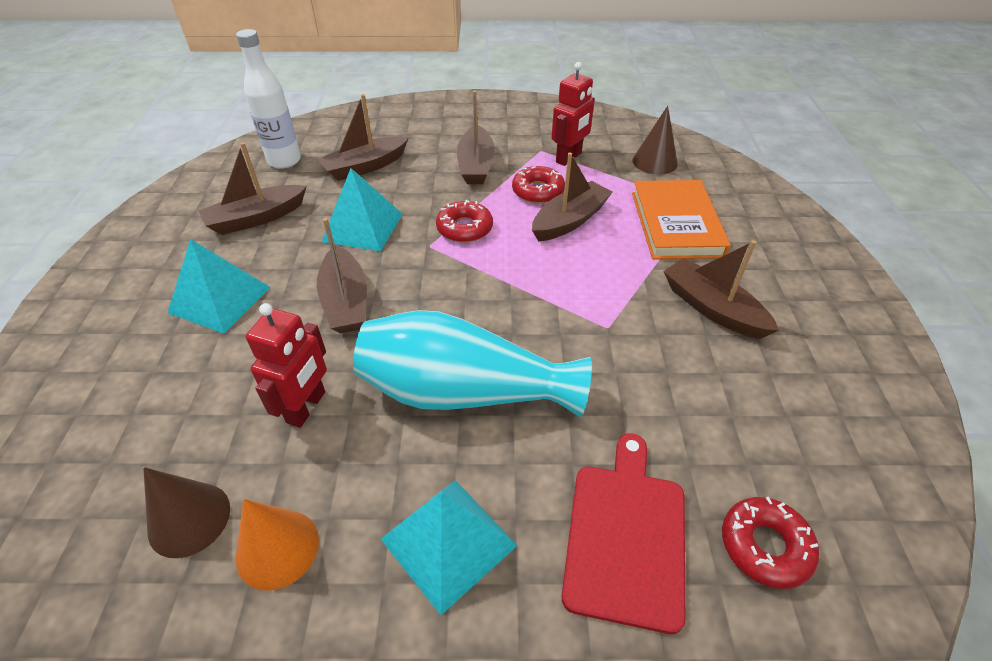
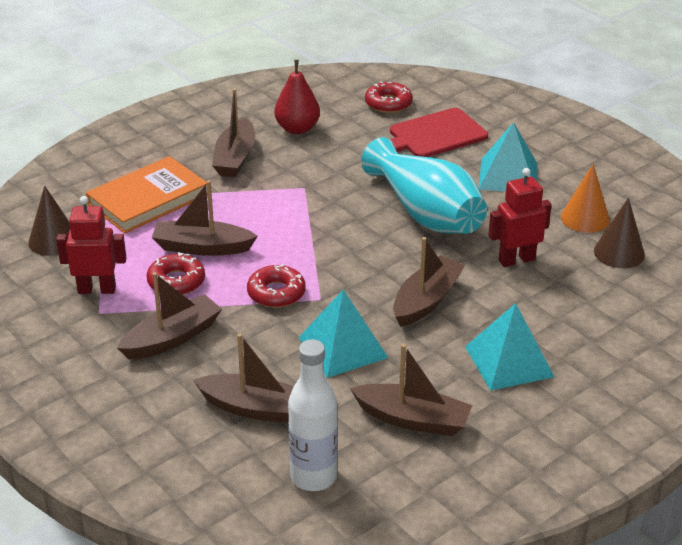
camera: 130 degrees left, 10 degrees down
none -> red pear [274,60,320,134]

